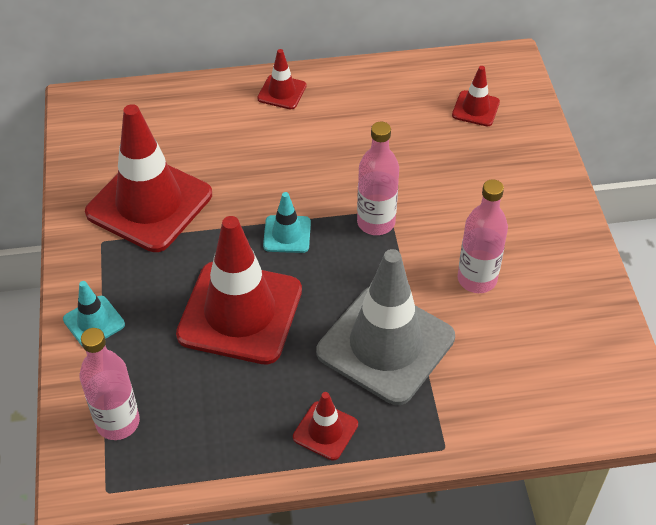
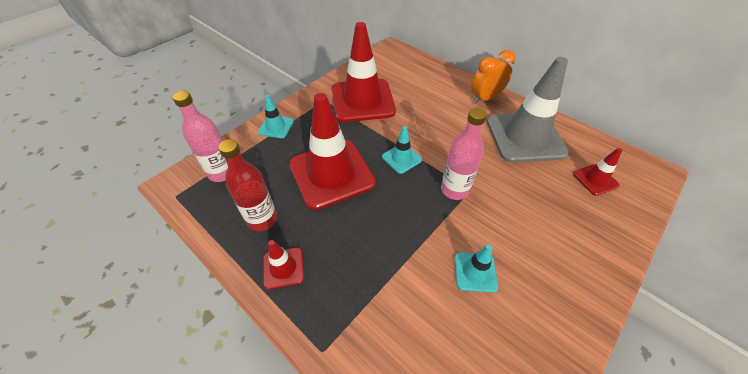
camera: 50 degrees right, 0 degrees up
red traffic cone [257,49,306,109] -> orange clock [471,50,515,104]
grey traffic cone [316,249,455,405] -> grey traffic cone moved to [487,57,569,163]
pink bottle [457,179,508,293] -> turquoise traffic cone [455,244,498,293]
none -> red bottle [219,139,277,231]

